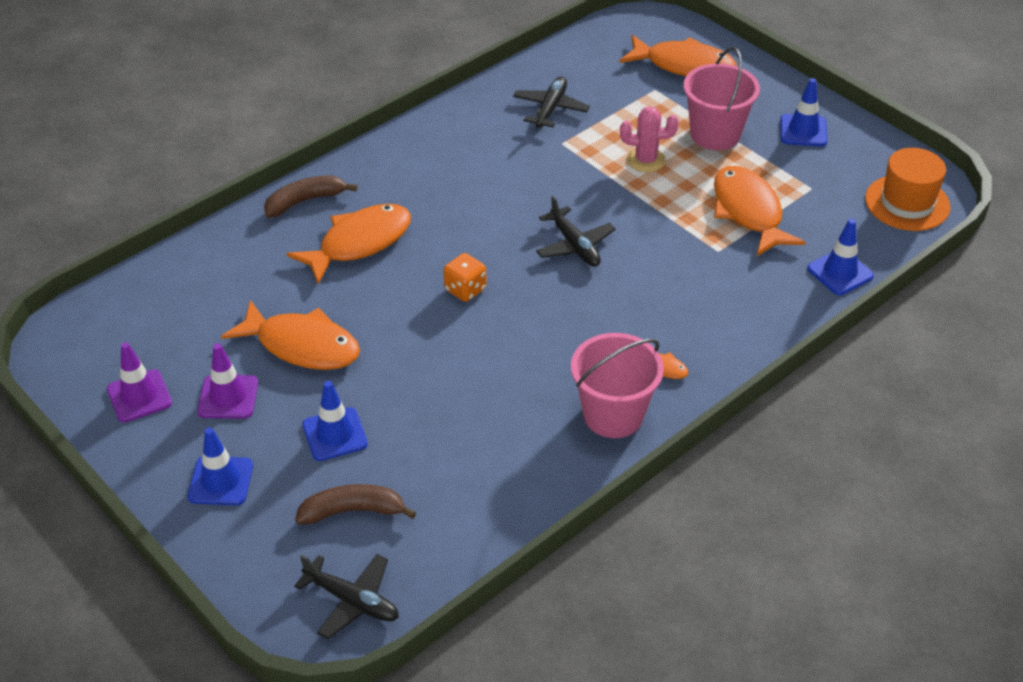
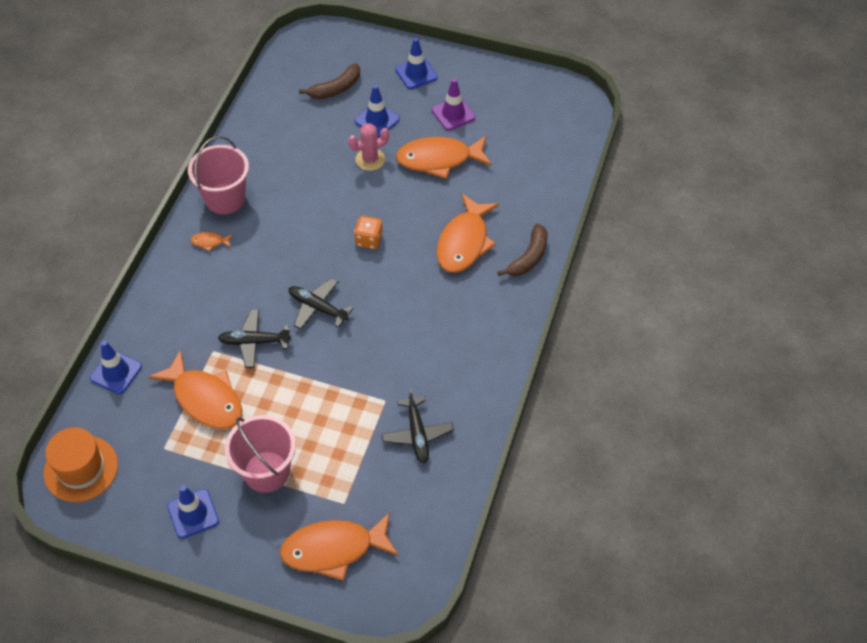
camera: 150 degrees right, 10 degrees up
purple traffic cone [107,342,172,422] -> none
black plane [294,554,399,639] -> black plane moved to [218,310,291,368]
pink cactus [620,106,679,172] -> pink cactus moved to [348,123,389,171]

